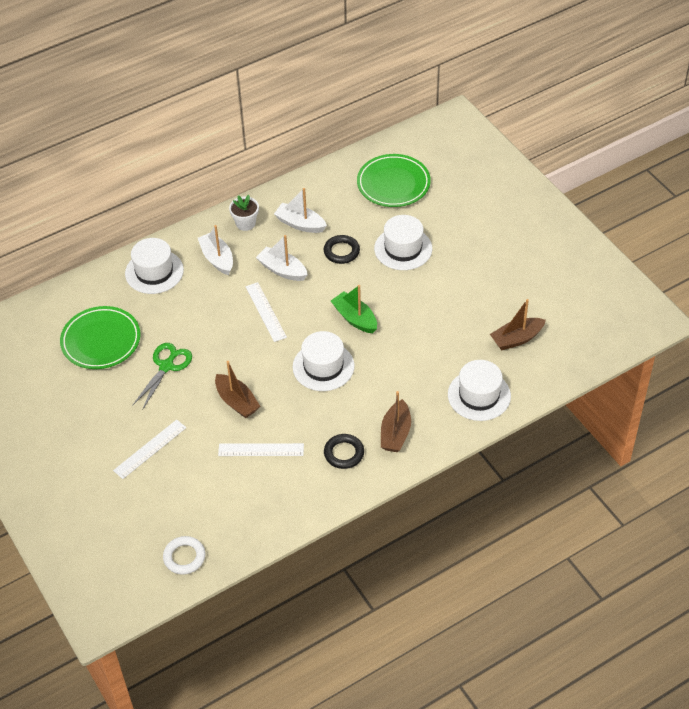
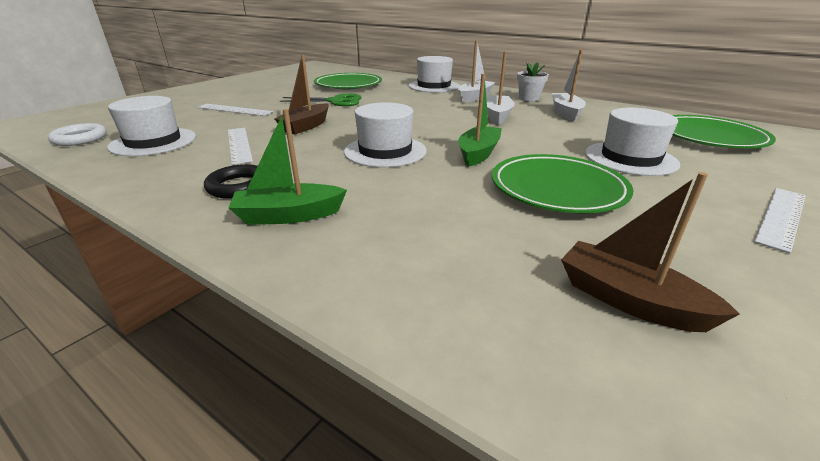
camera: 65 degrees right, 20 degrees down
white ruler [245,282,287,342] -> white ruler moved to [754,188,806,253]
black ring [324,235,360,264] -> none
brown boat [381,391,411,452] -> green boat [229,109,347,225]
white hat [448,360,511,421] -> white hat moved to [107,96,196,156]
none -> green plate [492,154,633,213]

